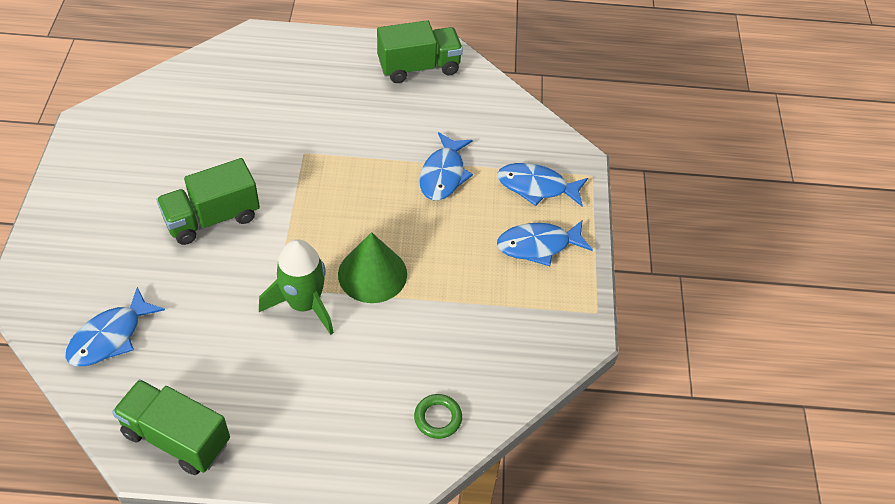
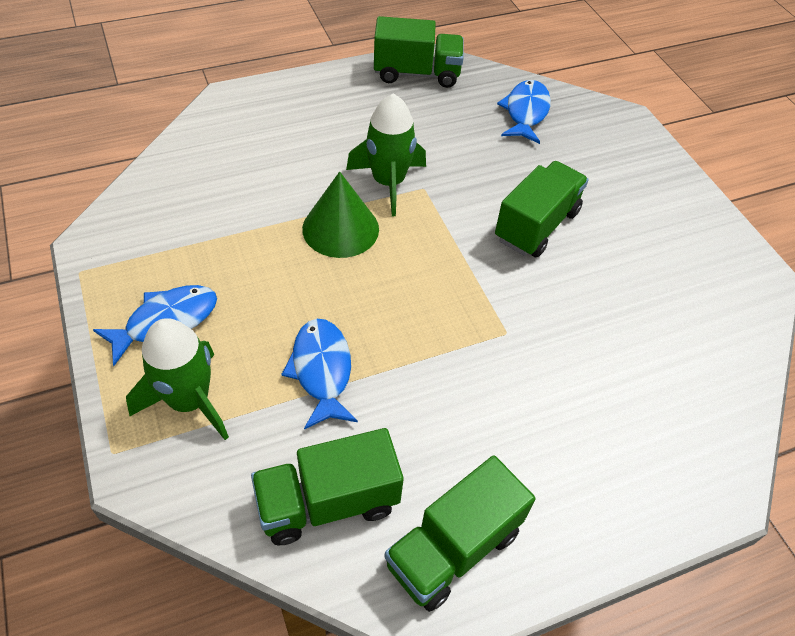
camera: 155 degrees right, 0 degrees up
green ring [414,394,462,439] -> none
blue fish [497,163,588,207] -> green rocket [126,318,229,440]
none -> green truck [251,428,404,545]

